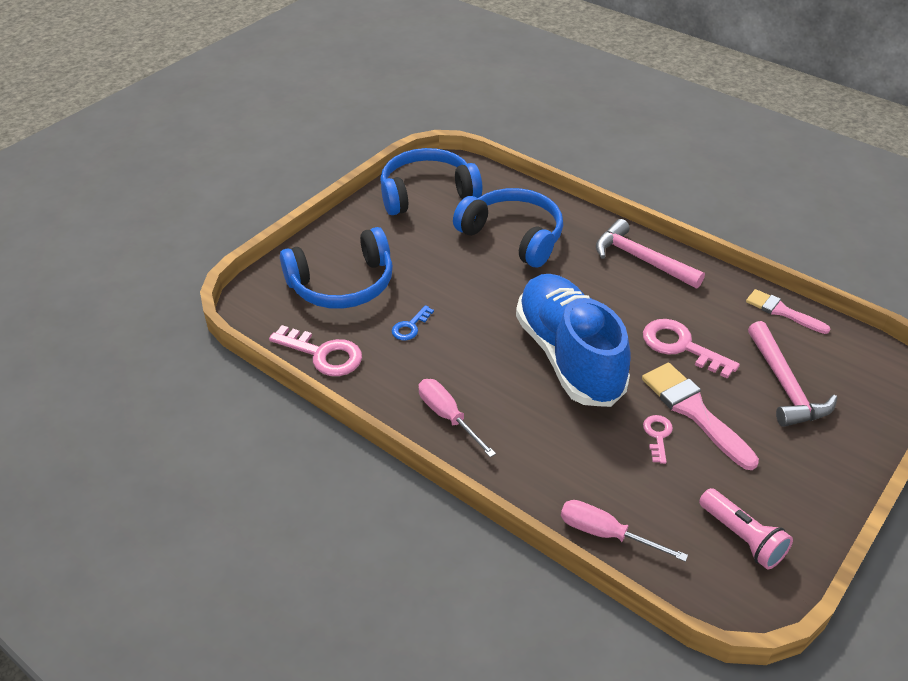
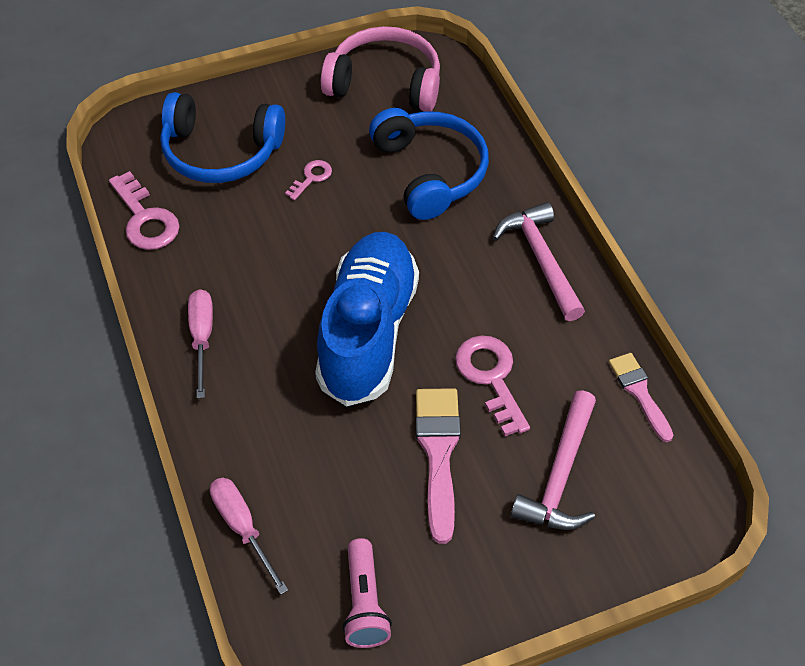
camera: 30 degrees right, 10 degrees up
blue headphones [380,148,482,215] -> pink headphones [321,26,440,112]
blue key [392,305,434,340] -> none
pink key [643,415,673,464] -> pink key moved to [285,160,332,200]

